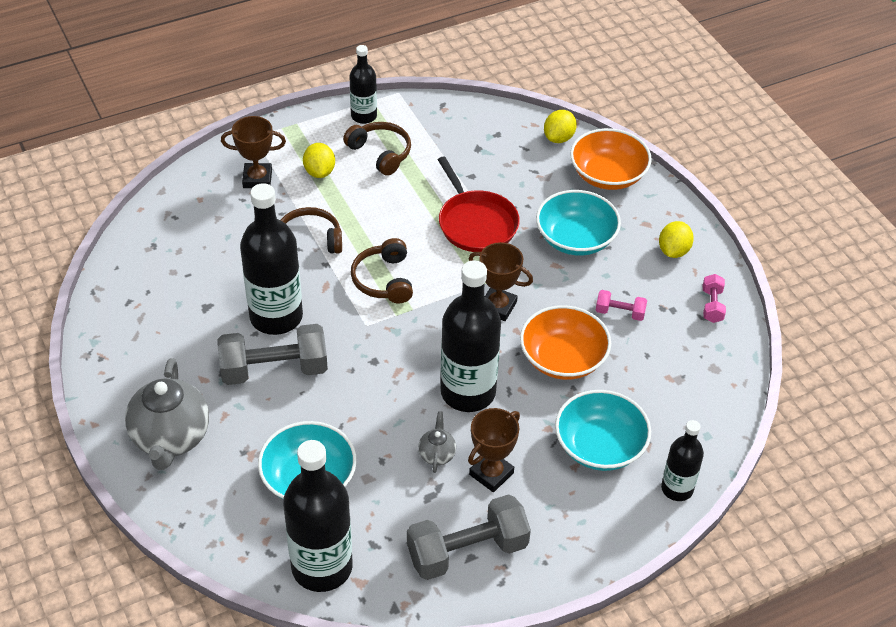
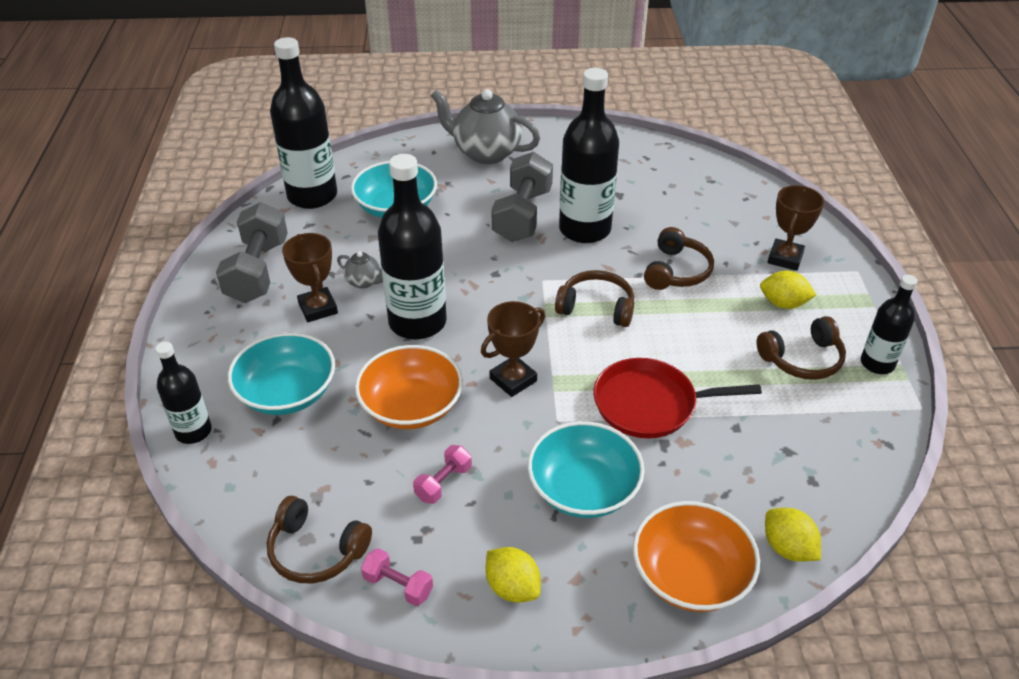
camera: 115 degrees right, 5 degrees down
none -> brown headphones [267,496,372,583]

